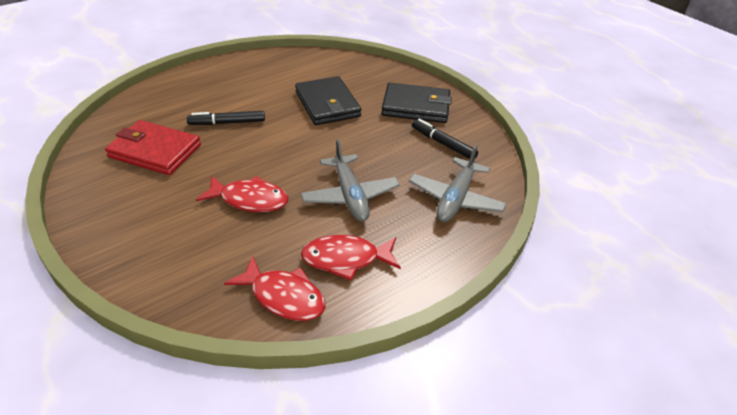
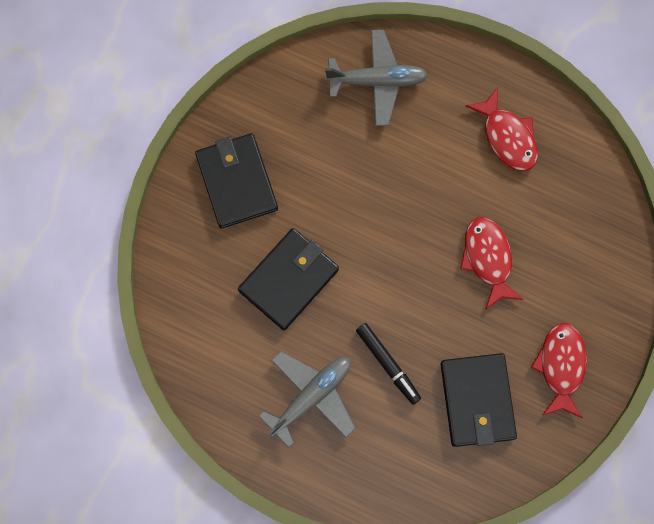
camera: 115 degrees left, 35 degrees up
red wallet [105,120,201,175] -> black wallet [441,353,517,447]
red fish [224,256,326,321] -> red fish moved to [531,323,587,418]
grey plane [301,139,400,221] -> grey plane moved to [259,351,356,447]
black marker [412,118,478,159] -> none

